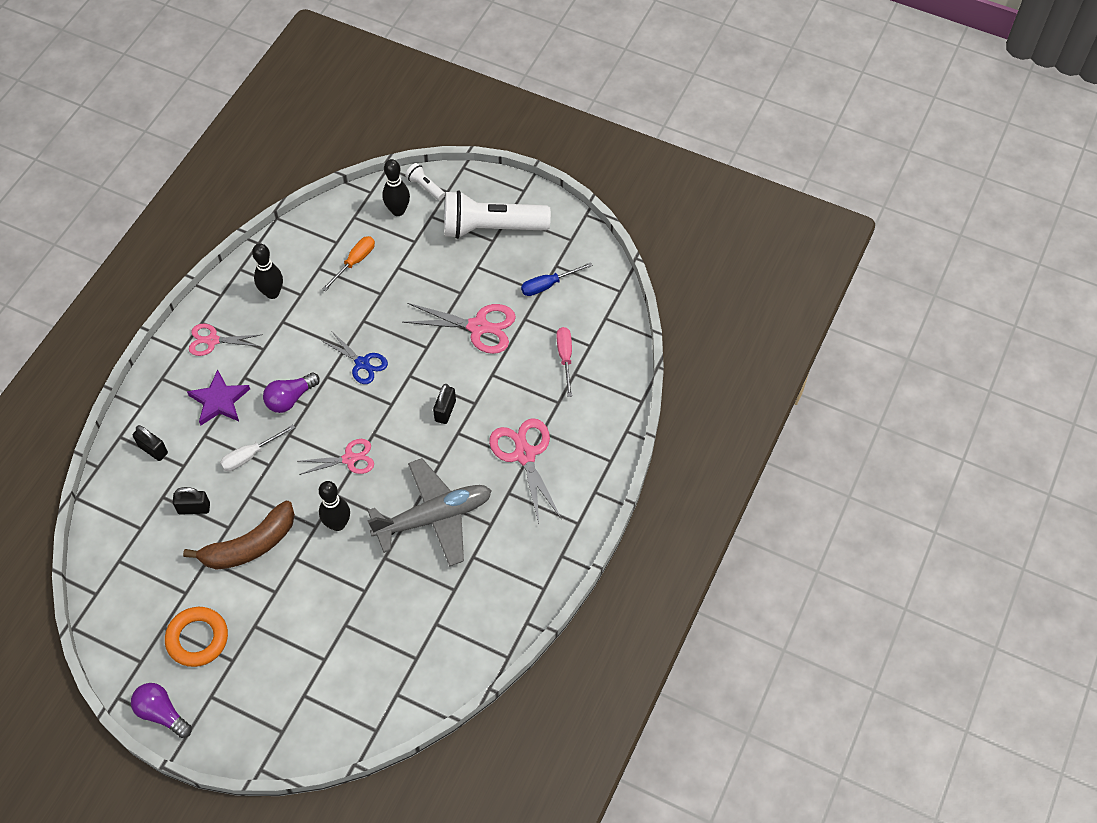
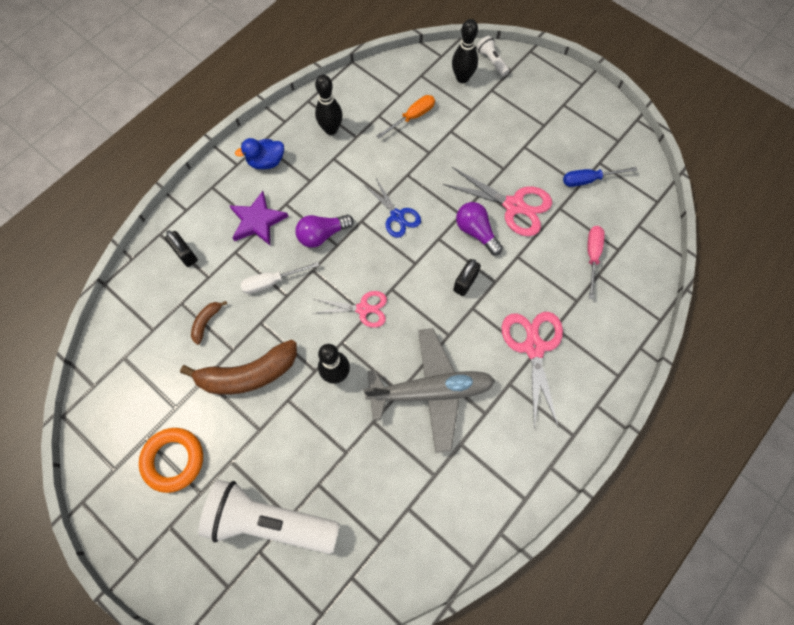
camera: 15 degrees right, 10 degrees up
purple light bulb [131,683,192,738] -> purple light bulb moved to [456,202,503,255]
black padlock [173,487,210,515] -> brown banana [191,301,227,345]
pink scissors [189,324,263,356] -> blue duck [235,138,284,169]
white flashlight [444,190,551,239] -> white flashlight moved to [198,480,340,554]

